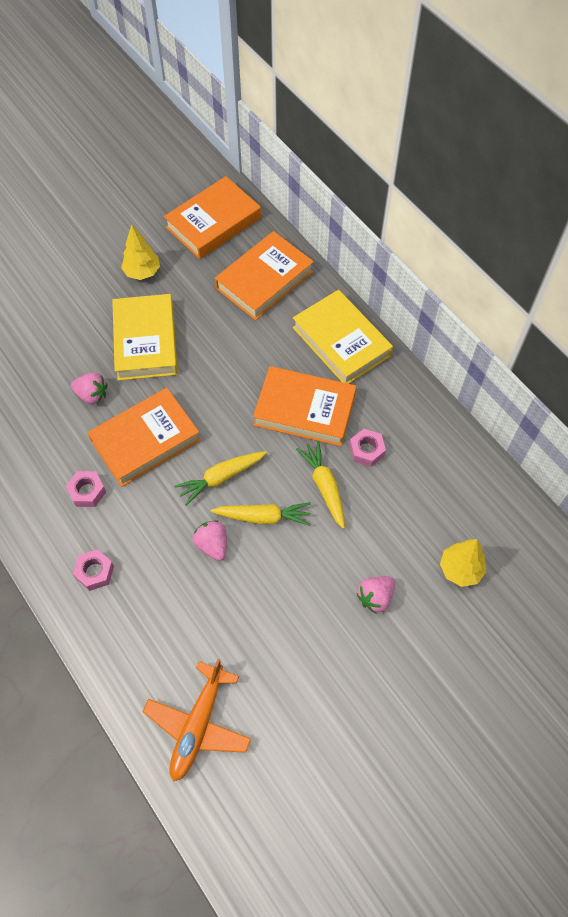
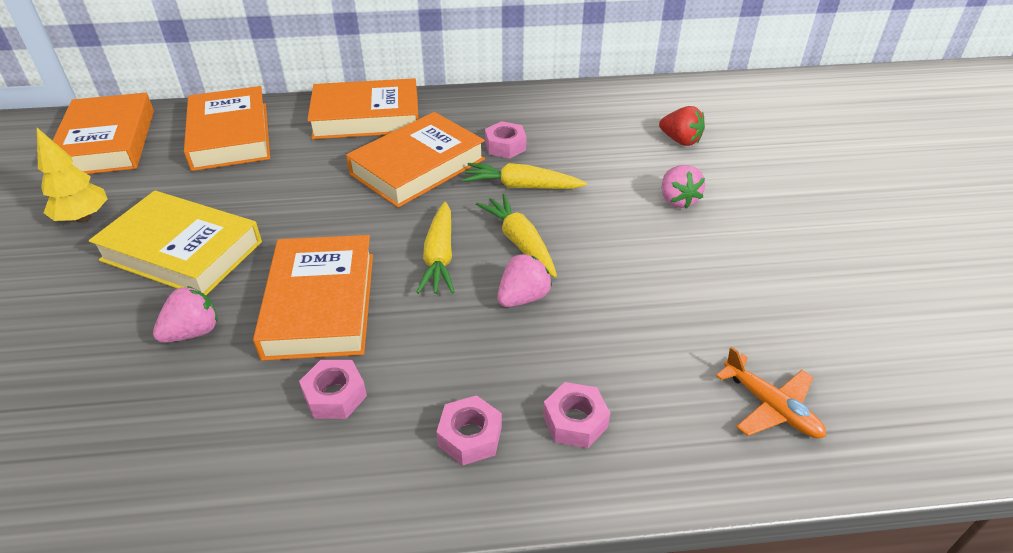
camera: 60 degrees left, 20 degrees down
orange plane [143,659,251,782] -> orange plane [716,347,826,438], size x0.65
pink strawberry [193,520,227,561] -> pink strawberry turned 135 degrees clockwise [497,253,552,307]
yellow carrot [211,502,311,526] -> yellow carrot turned 60 degrees counterclockwise [476,194,557,278]
yellow book [293,290,393,384] -> orange book [307,78,418,139]
yellow tree [440,539,486,587] -> red strawberry [659,106,705,146]
none -> pink nut [543,382,610,448]

